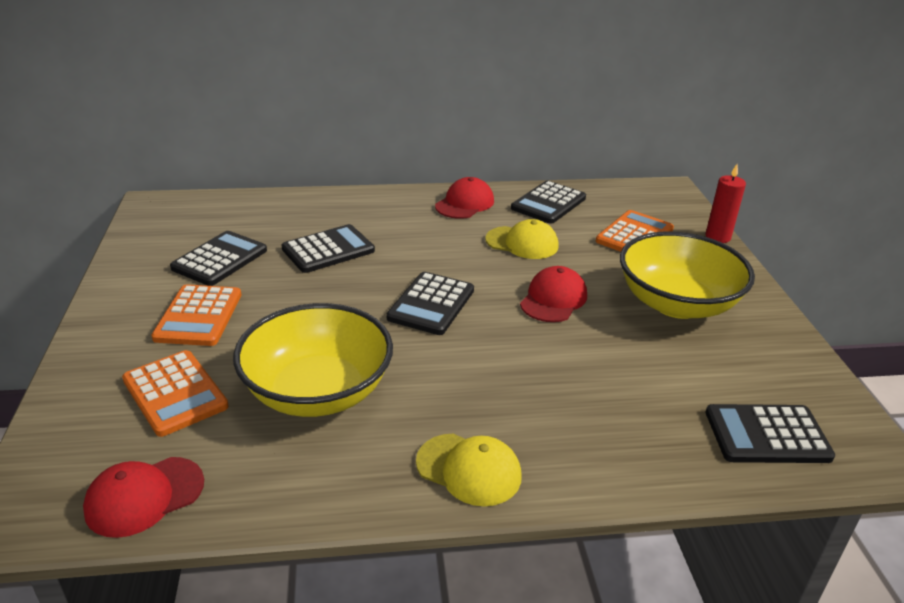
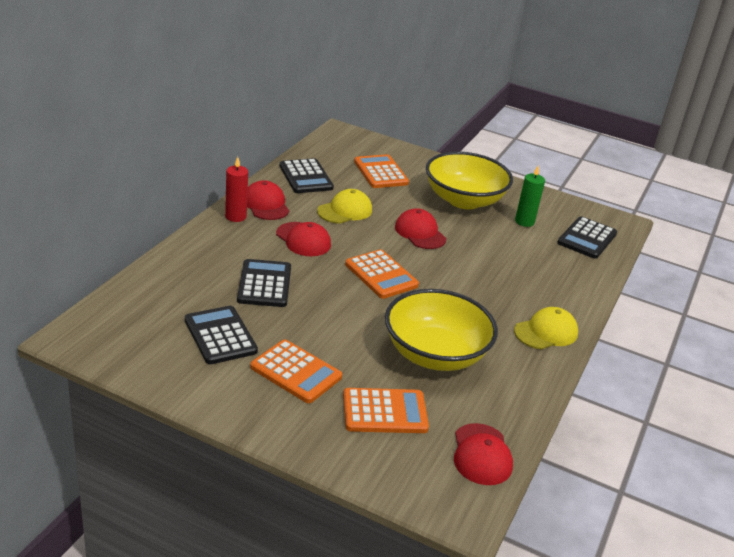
camera: 60 degrees left, 0 degrees up
black calculator [387,272,474,335] -> orange calculator [345,249,419,299]
red candle [706,164,746,243] -> red candle moved to [225,157,248,222]
none -> red cap [276,222,331,256]
none -> green candle [515,165,545,227]

